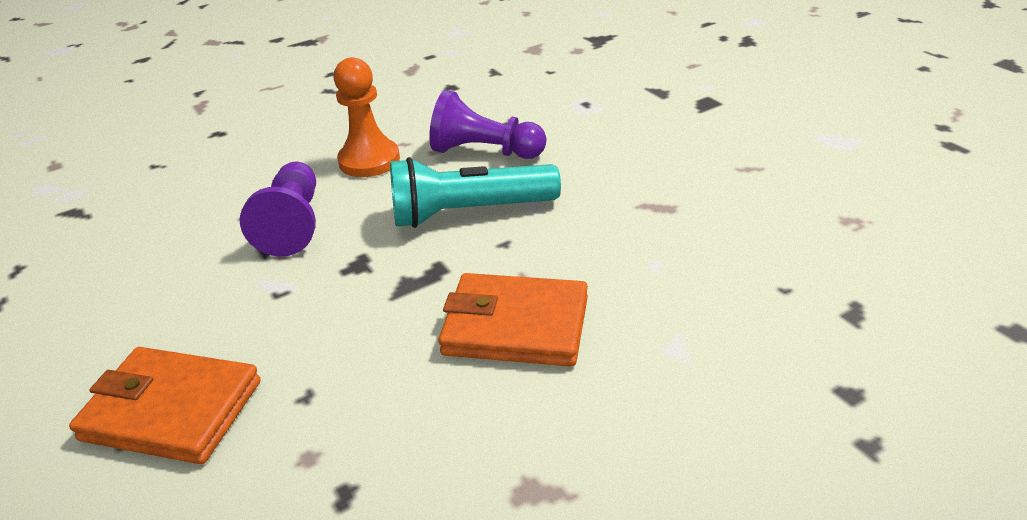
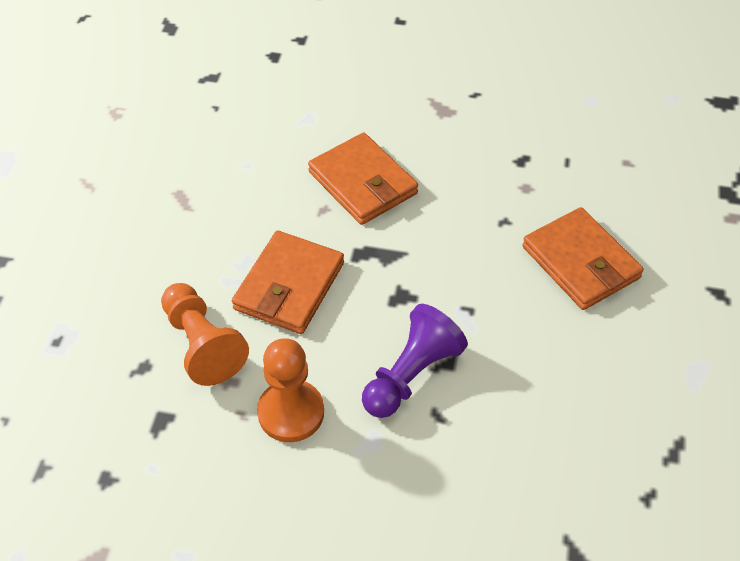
camera: 140 degrees left, 15 degrees up
turquoise flashlight [390,157,561,228] -> orange wallet [232,231,344,334]
purple pawn [429,90,547,159] -> orange pawn [161,283,249,386]

